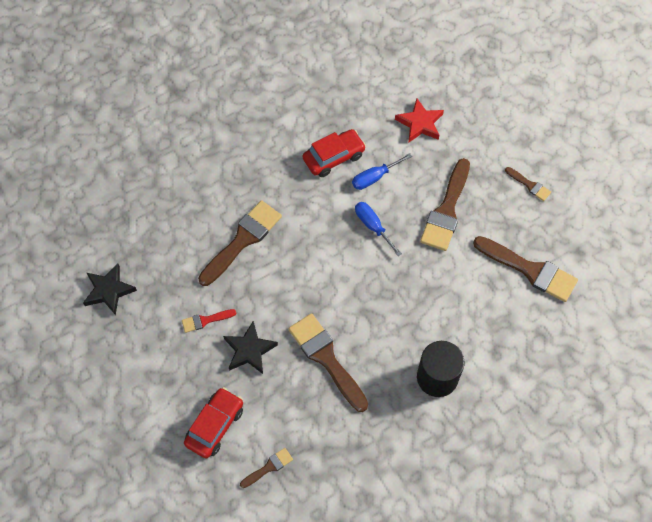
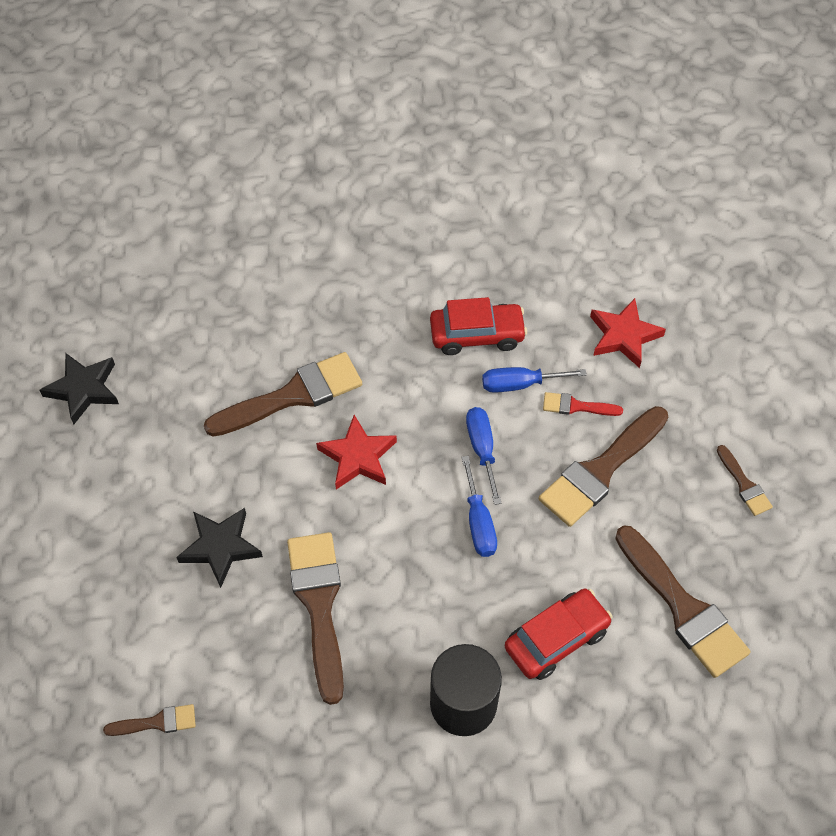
camera: 25 degrees right, 5 degrees down
red brush [182,309,236,333] -> red brush moved to [543,392,623,416]
red car [184,387,243,458] -> red car moved to [505,589,613,680]
none -> red star [316,415,397,489]
none -> blue screwdriver [461,456,497,557]

